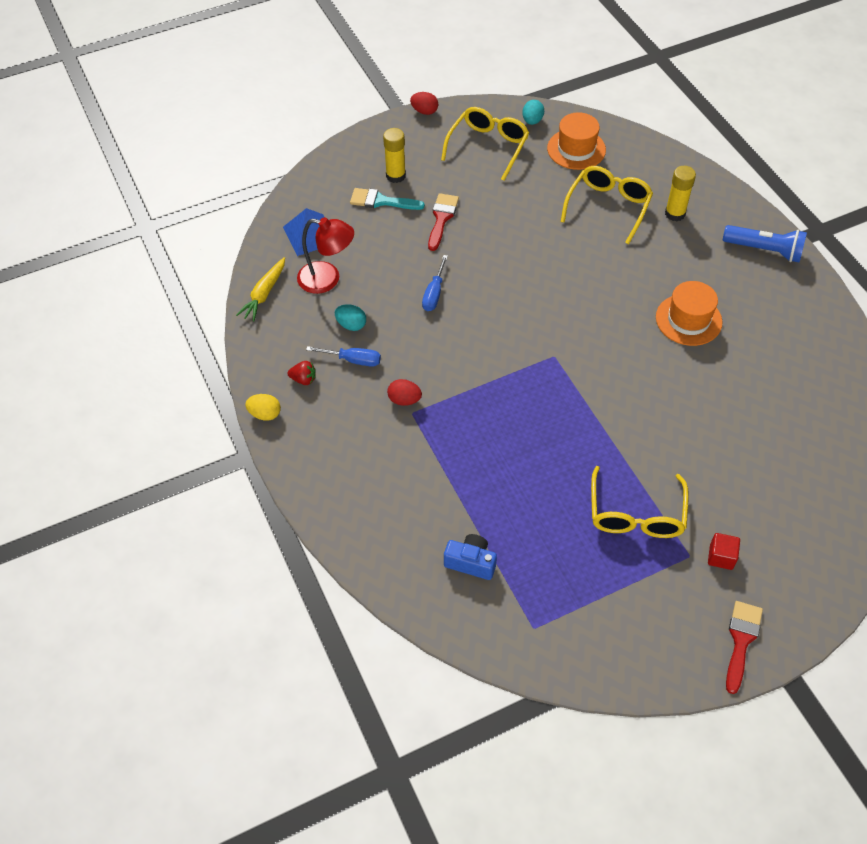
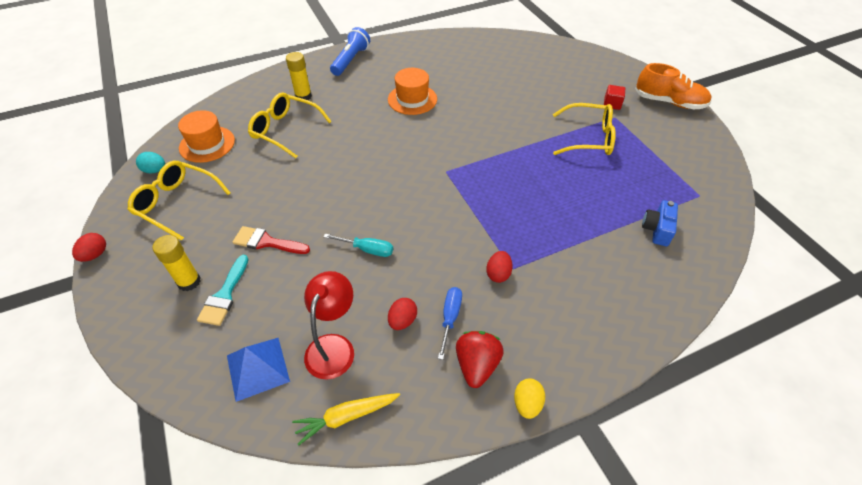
camera: 90 degrees left, 5 degrees down
yellow carrot [236,257,285,321] -> yellow carrot turned 135 degrees clockwise [292,393,400,445]
red strawberry [287,361,316,385] -> red strawberry [456,331,504,388], size x1.72
turquoise egg [335,304,366,331] -> red egg [388,298,417,330]
blue screwdriver [422,255,448,311] -> turquoise screwdriver [324,234,393,257]
red brush [726,601,763,694] -> orange shoe [635,63,711,109]

